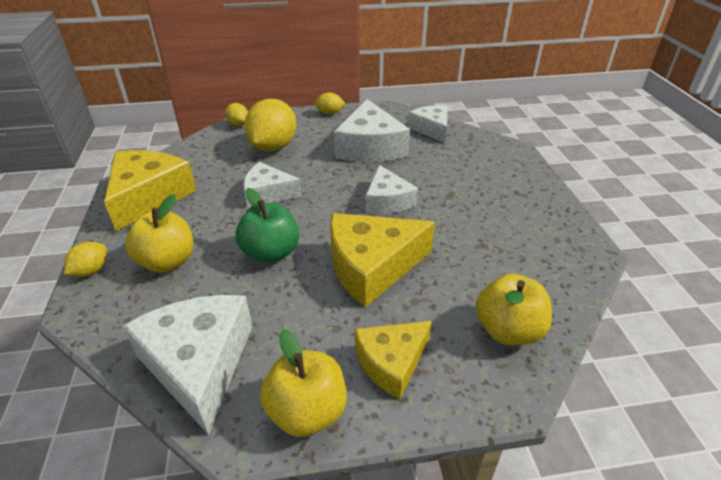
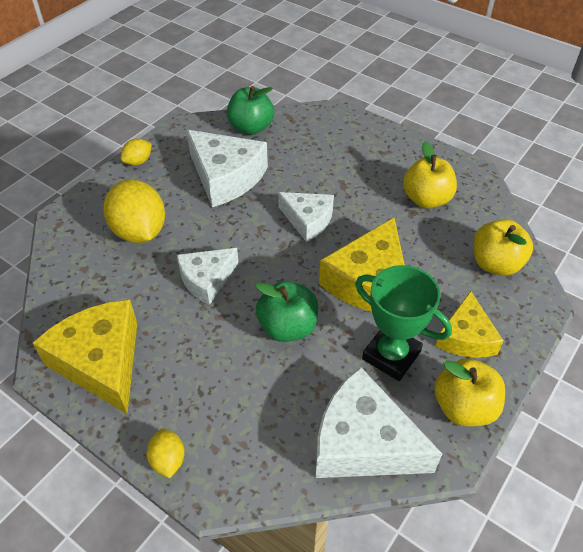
camera: 45 degrees left, 10 degrees up
yellow apple [125,194,193,273] -> yellow apple moved to [403,141,457,208]
yellow lemon [225,103,248,126] -> none
white cheese [408,105,447,143] -> green apple [227,86,274,135]
none -> green trophy [355,265,452,381]

